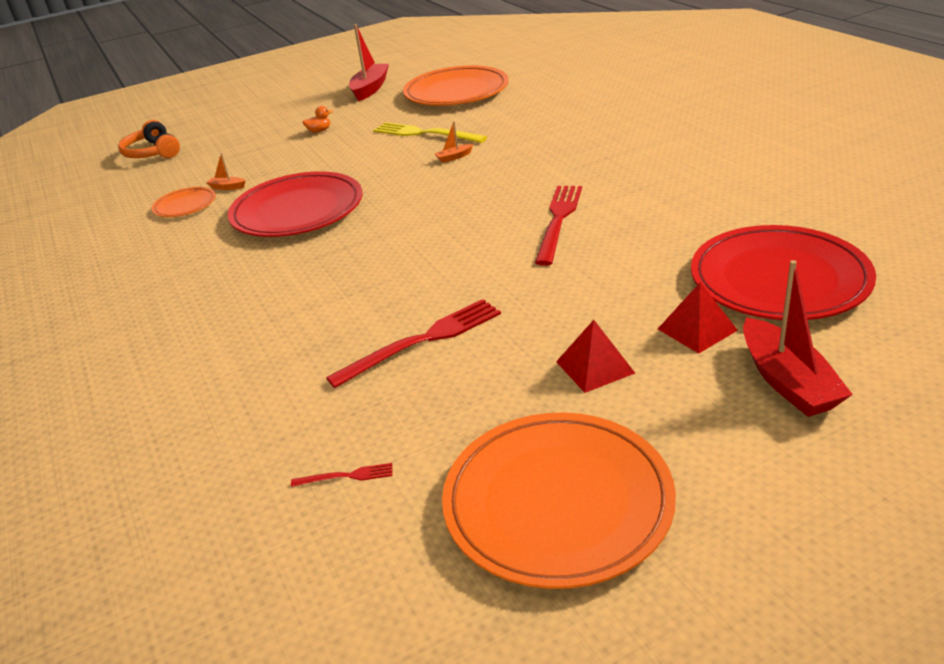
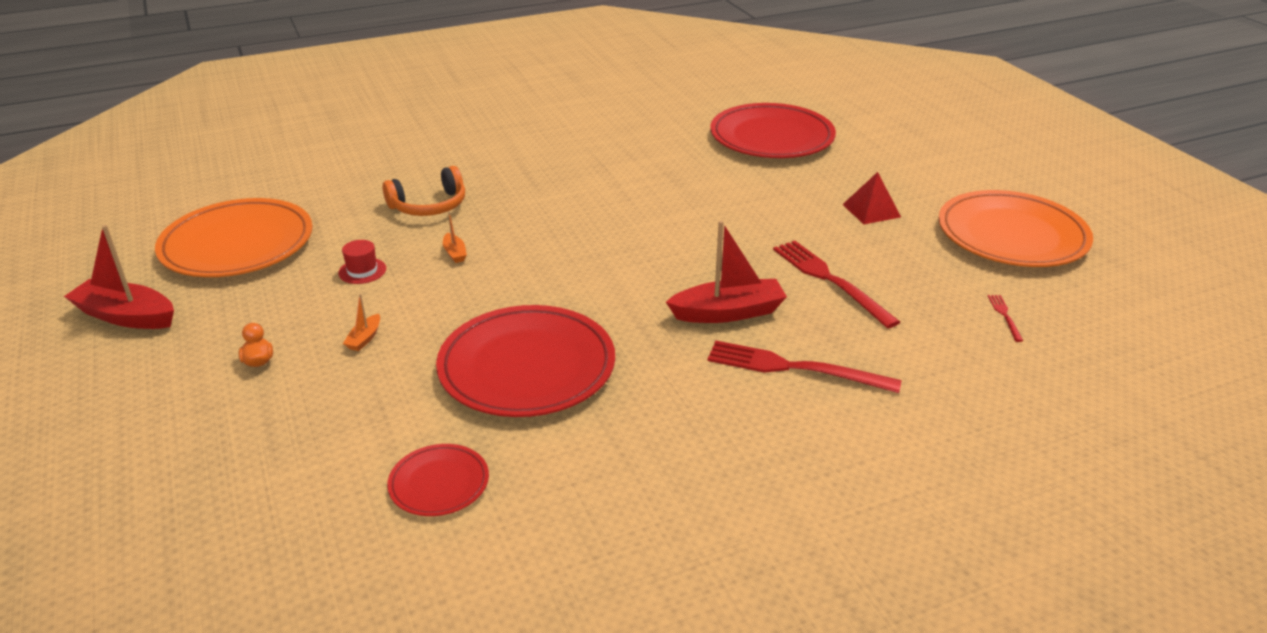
camera: 90 degrees left, 0 degrees up
orange headphones [118,120,180,158] -> orange headphones moved to [383,166,465,216]
orange plate [152,187,216,217] -> red plate [387,444,489,516]
orange boat [207,153,245,190] -> orange boat moved to [343,294,380,351]
yellow fork [373,122,487,143] -> red hat [338,240,386,284]
red fork [535,186,582,266] -> red fork moved to [707,341,902,393]
red pyramid [658,282,738,354] -> none
red boat [743,260,853,417] -> red boat moved to [666,221,787,323]

